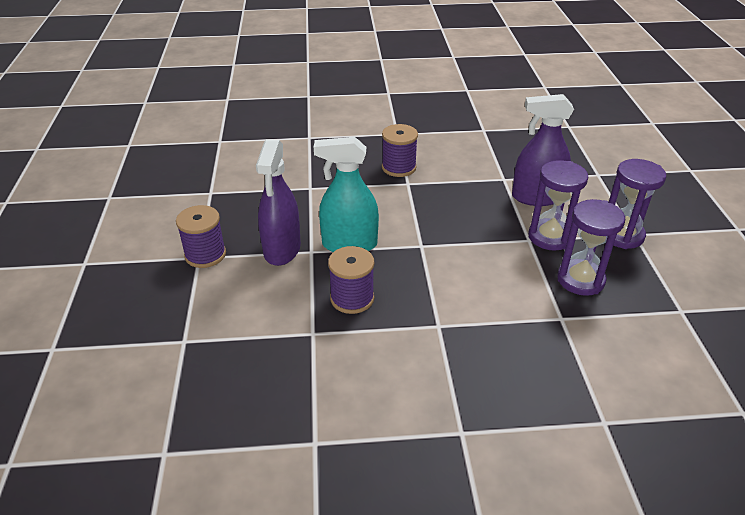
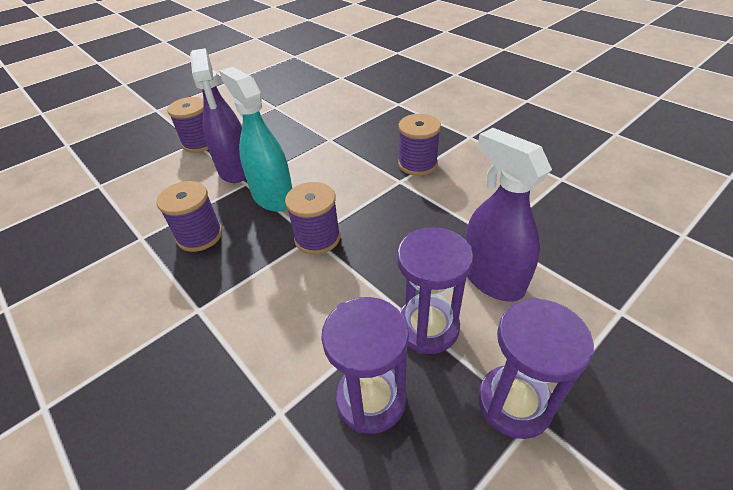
camera: 55 degrees right, 5 degrees up
purple spray bottle [256,139,301,266] -> purple spray bottle turned 75 degrees counterclockwise [190,48,246,183]
none -> purple spool [285,182,340,255]

